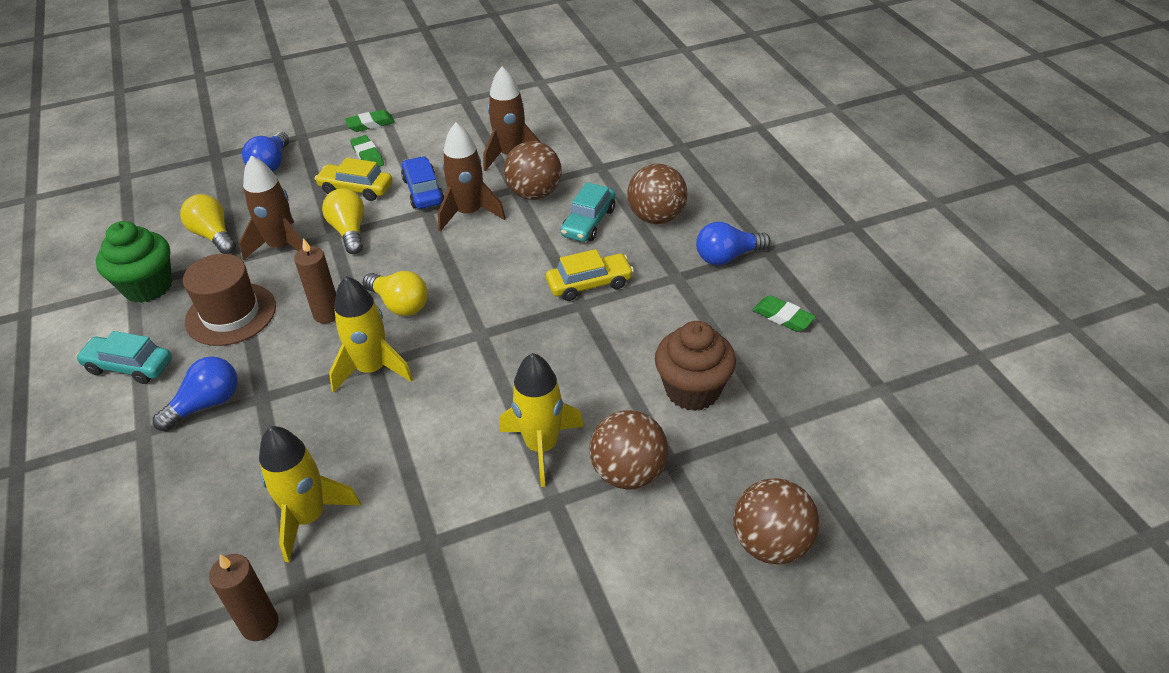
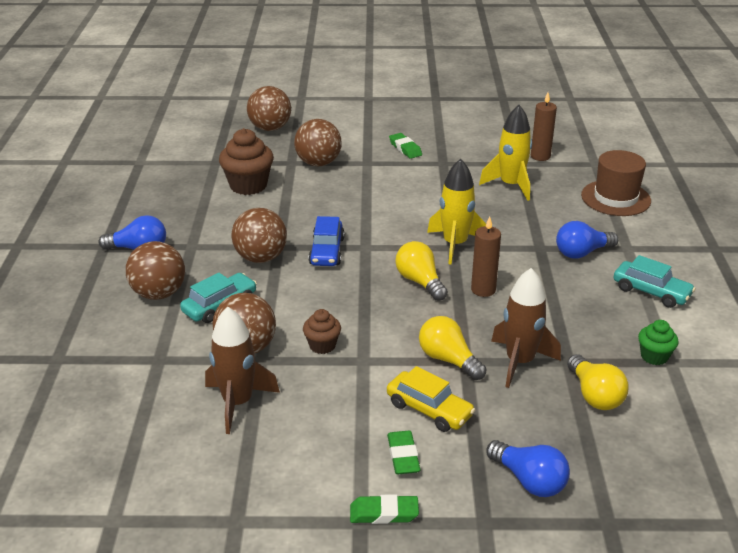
camera: 160 degrees left, 10 degrees down
green cupcake [96,221,172,303] -> green cupcake [638,320,679,365], size x0.56
brown hat [183,254,276,346] -> brown hat moved to [581,150,651,216]
blue light bulb [242,132,289,172] -> blue light bulb turned 105 degrees clockwise [487,440,570,497]
yellow light bulb [322,188,364,254] -> yellow light bulb turned 135 degrees clockwise [419,316,487,380]
blue car [401,156,444,209] -> blue car moved to [309,216,345,266]
brown rocket [438,122,506,232] -> brown cupcake [303,309,341,354]
yellow rocket [499,353,584,487] -> none
yellow car [546,249,634,301] -> brown ball [232,208,287,263]
green eraser [753,295,816,332] -> green eraser moved to [389,133,422,159]

